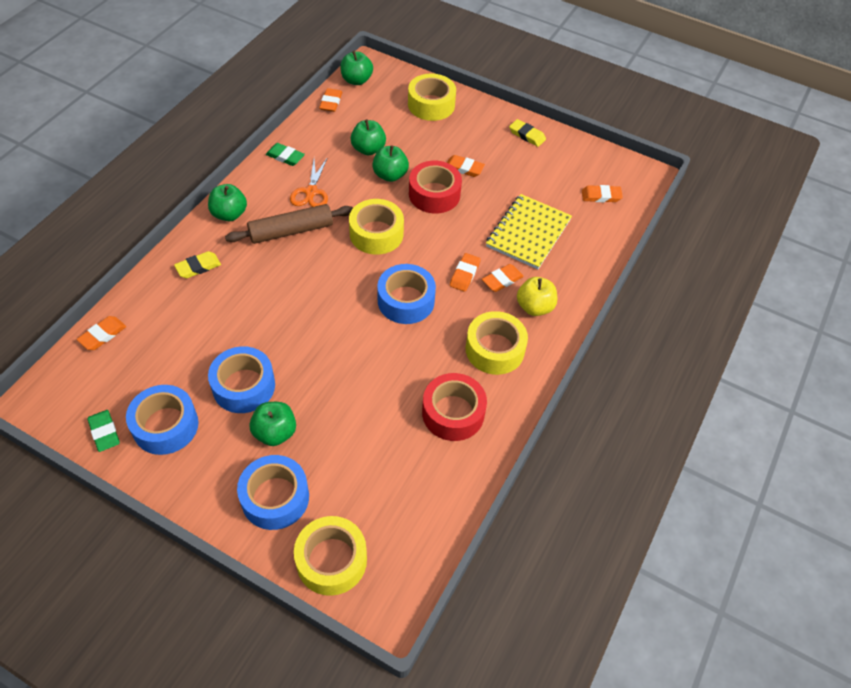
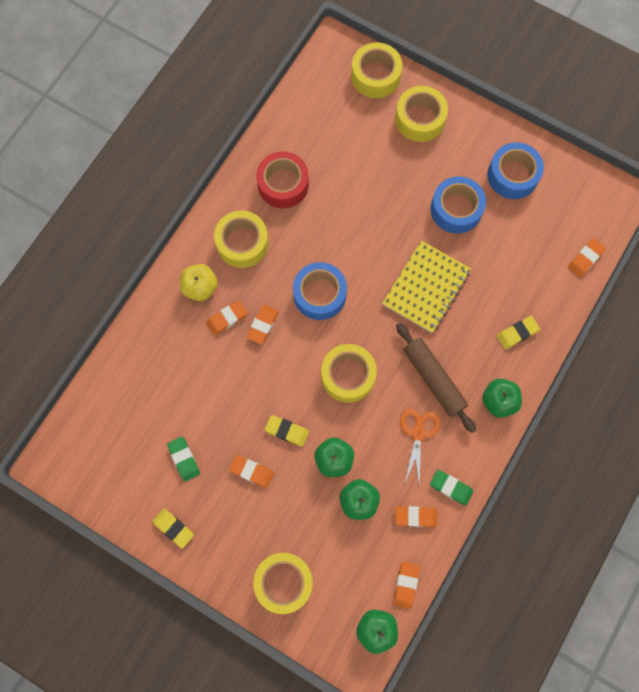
camera: 175 degrees left, 20 degrees up
green eraser [87,410,120,452] -> green eraser moved to [167,436,200,482]
brown rolling pin [225,204,353,244] -> brown rolling pin turned 75 degrees clockwise [396,323,476,433]
blue tape [237,455,309,530] -> yellow tape [395,86,448,142]
green apple [249,402,296,446] -> none
red tape [409,161,462,214] -> yellow eraser [265,415,309,447]
yellow notebook [486,194,572,269] -> yellow notebook moved to [382,241,471,333]
orange eraser [582,185,623,202] -> orange eraser moved to [395,506,437,527]

